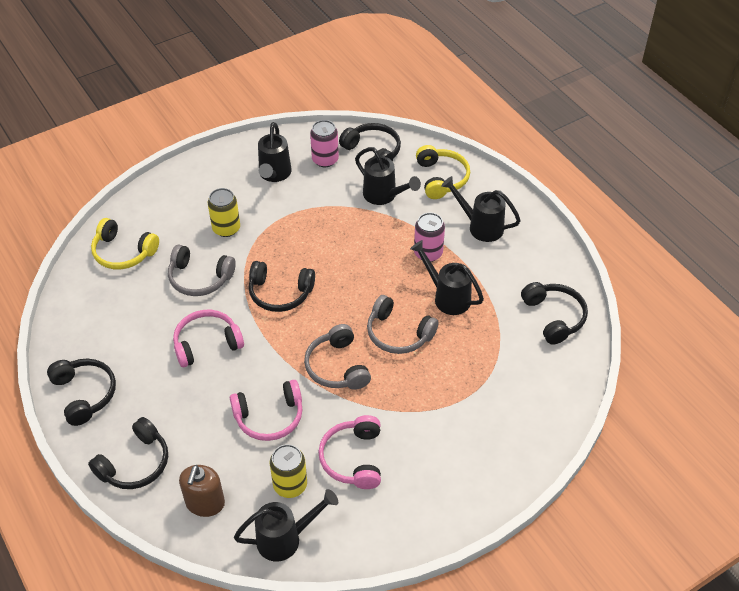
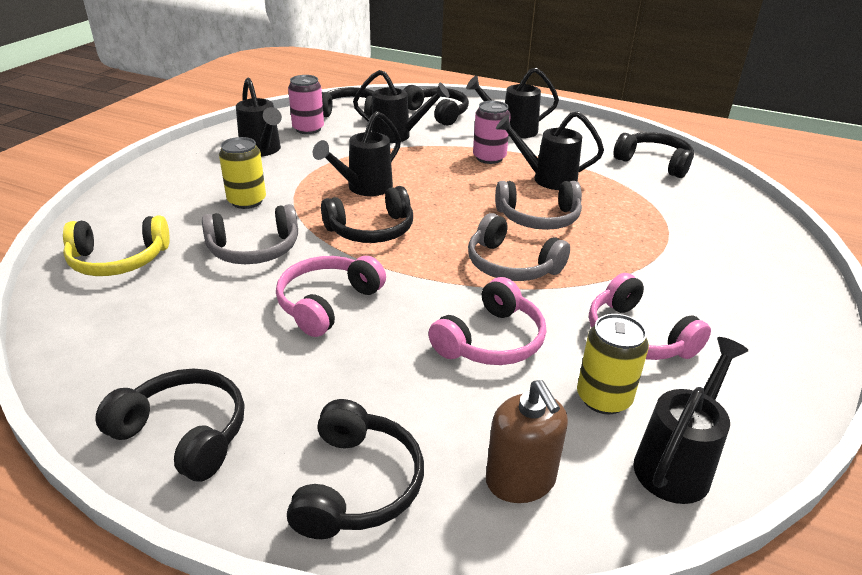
camera: 35 degrees left, 15 degrees down
yellow headphones [416,145,470,199] -> black headphones [403,85,469,126]
none -> black watering can [313,111,401,196]

